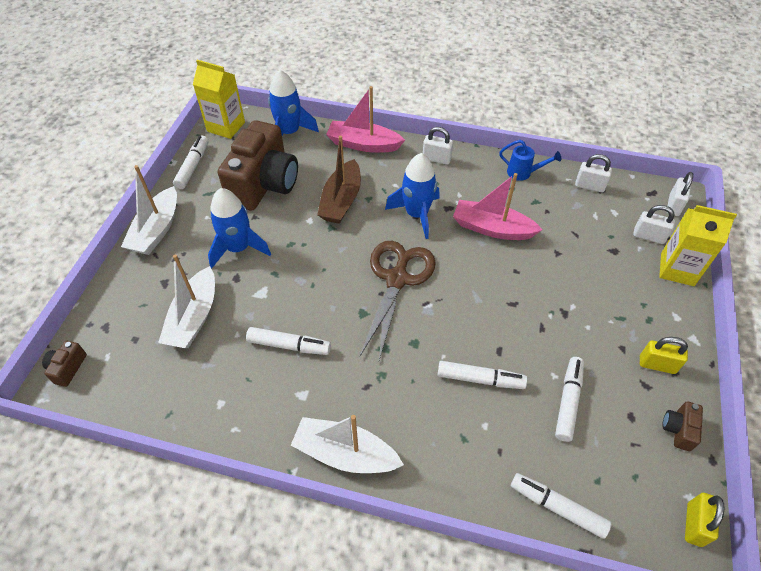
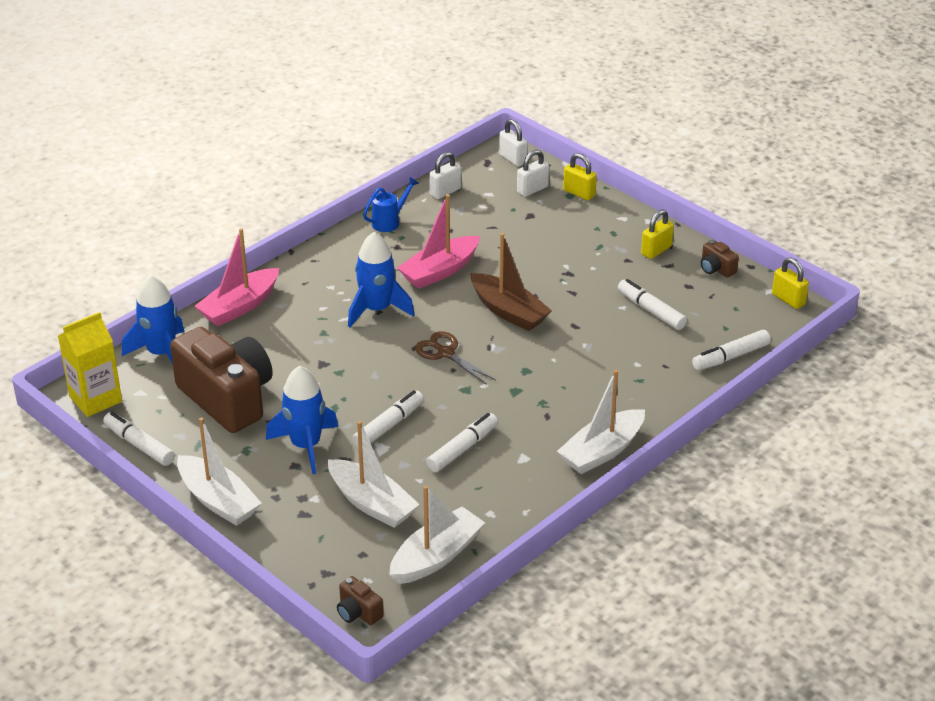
camera: 60 degrees left, 15 degrees down
brown boat [317,136,361,224] -> brown boat moved to [471,233,552,331]
brown scissors [360,241,436,360] -> brown scissors [415,331,496,385], size x0.60
white padlock [423,127,453,165] -> none
white marker [438,361,527,389] -> white marker moved to [352,390,424,447]
yellow carton [659,205,737,286] -> yellow padlock [563,153,597,200]
none -> white boat [389,485,485,584]

